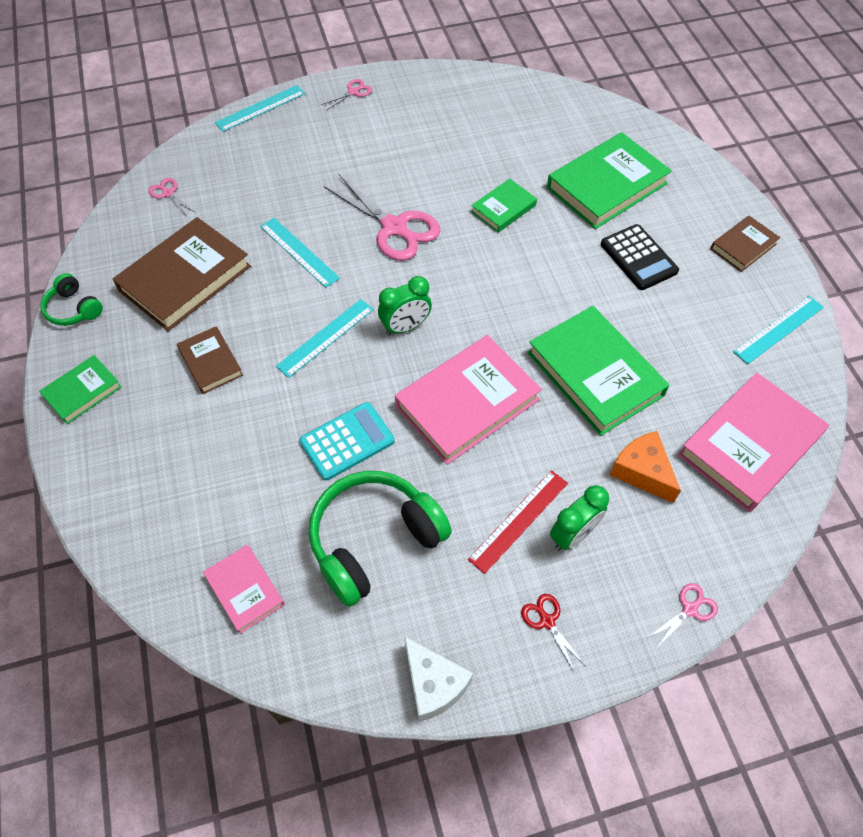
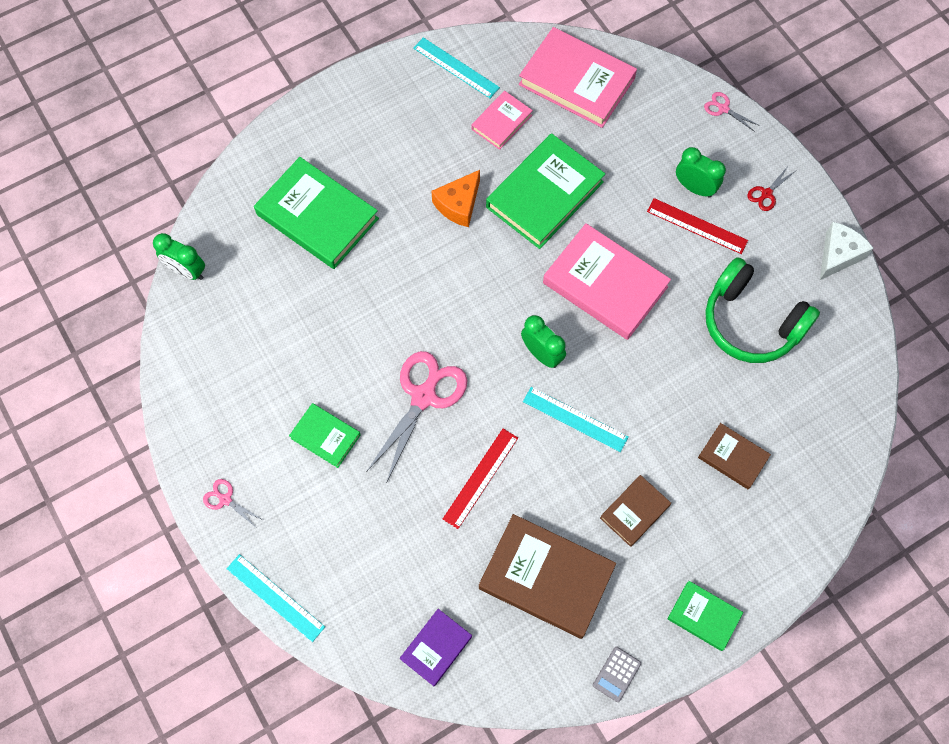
camera: 105 degrees left, 10 degrees up
green headphones [40,273,103,326] -> grey calculator [593,647,641,702]
pink scissors [148,178,196,215] -> purple book [400,609,472,686]
pink book [203,545,285,634] -> pink book moved to [471,91,533,150]
turquoise ruler [260,218,340,288] -> red ruler [443,429,518,529]
turquoise calculator [300,402,395,480] -> none
green book [471,179,537,233] -> green book moved to [289,403,361,468]
black calculator [601,224,679,290] -> none
orange cheese [610,431,681,503] -> orange cheese moved to [431,170,480,227]
brown book [710,216,780,272] -> brown book moved to [698,423,771,489]
none -> green clock [153,233,205,280]

